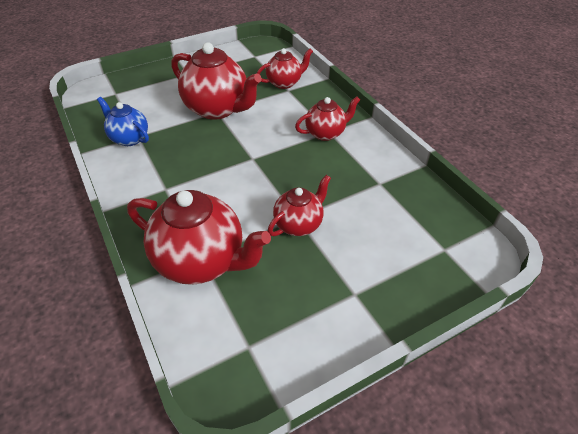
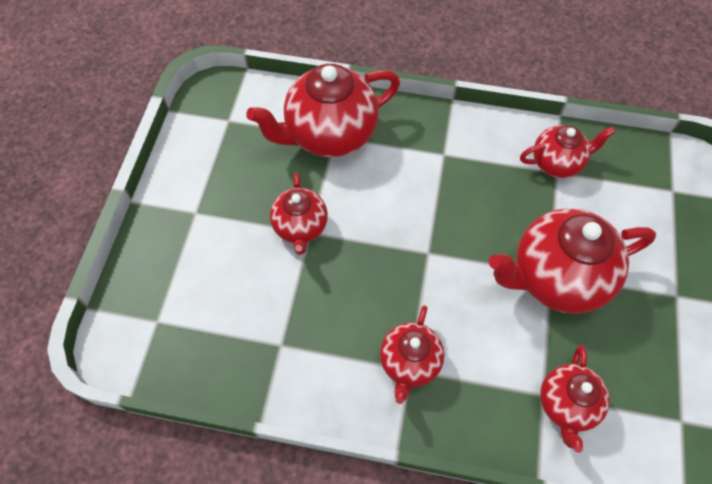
camera: 130 degrees right, 15 degrees up
blue teapot [97,97,149,146] -> red teapot [520,125,615,178]

